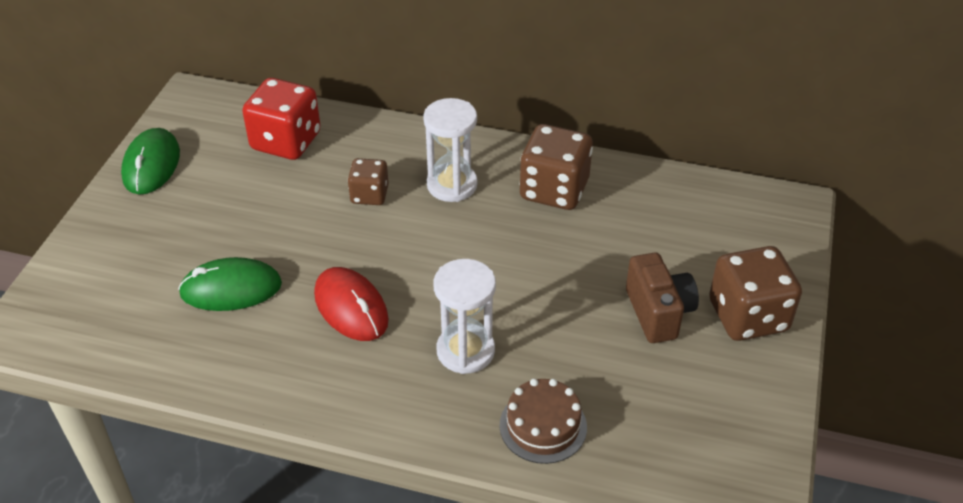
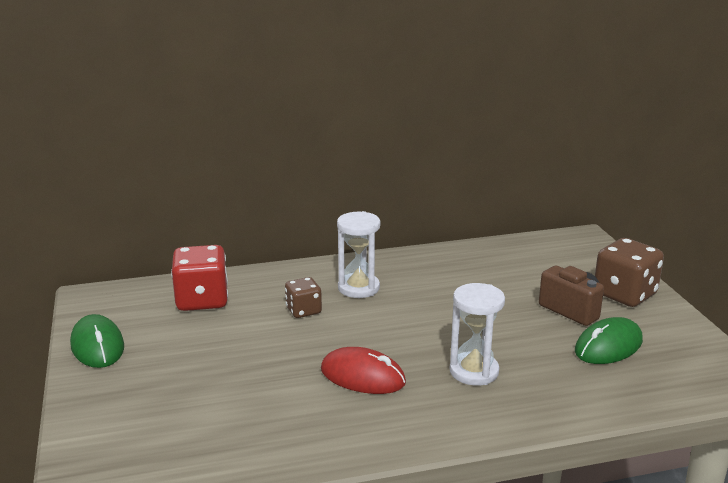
camera: 30 degrees left, 20 degrees down
green mouse [178,257,282,311] -> green mouse moved to [575,317,643,364]
brown cake [500,379,587,464] -> none
brown dice [520,124,593,210] -> none

